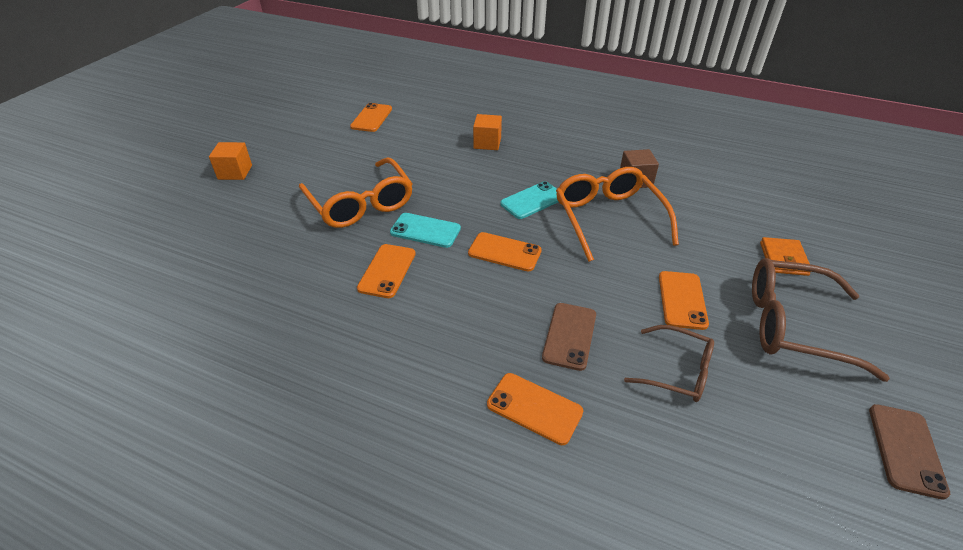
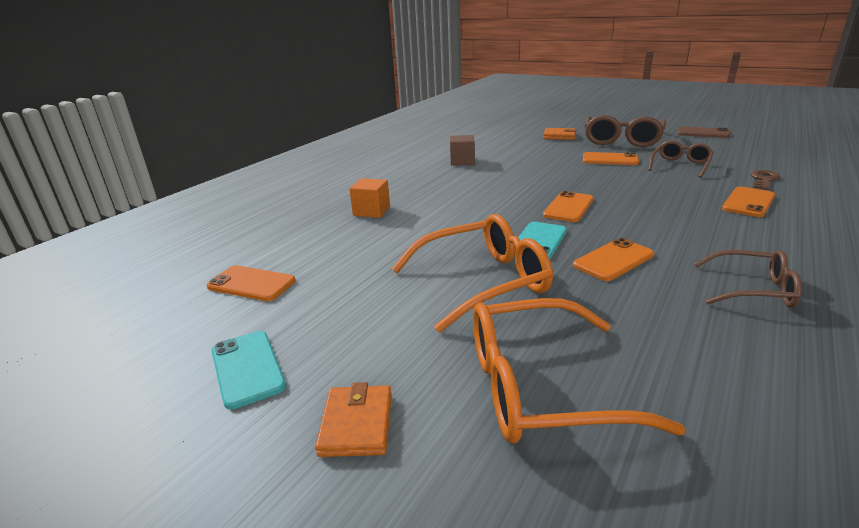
camera: 80 degrees left, 15 degrees down
orange cube [209,142,252,180] -> orange wallet [315,382,392,457]
orange phone [357,244,416,298] -> orange phone turned 60 degrees counterclockwise [573,238,654,281]
turquoise phone [500,181,558,219] -> turquoise phone moved to [211,331,286,410]
brown phone [542,303,596,371] -> none
orange glasses [556,167,679,262] -> orange glasses moved to [473,298,686,444]
none -> brown glasses [694,250,802,308]
none -> brown key [751,170,780,190]

